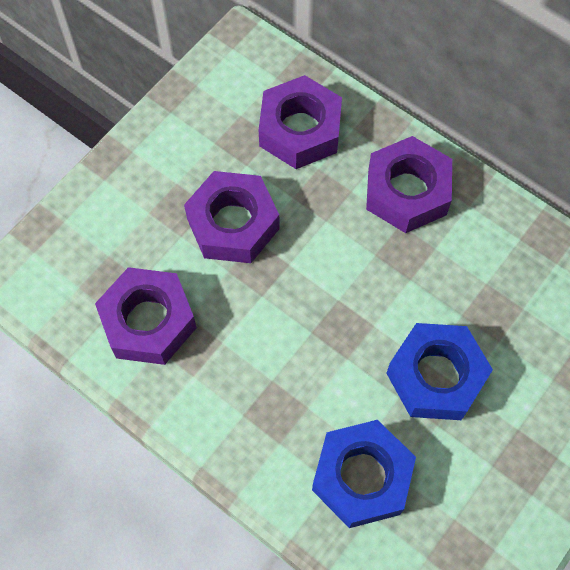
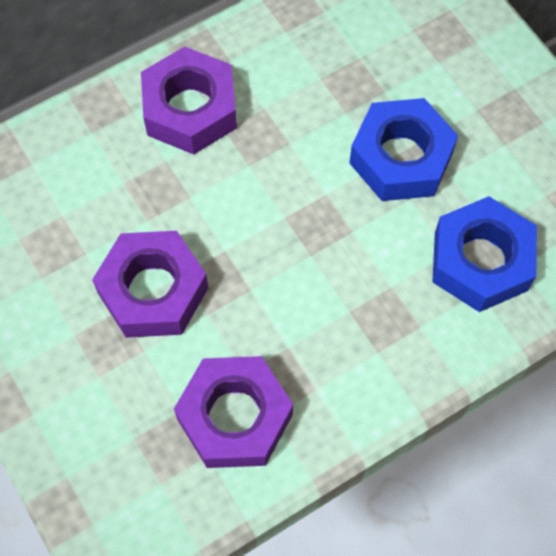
camera: 70 degrees left, 0 degrees up
purple nut [259,75,342,169] -> none

